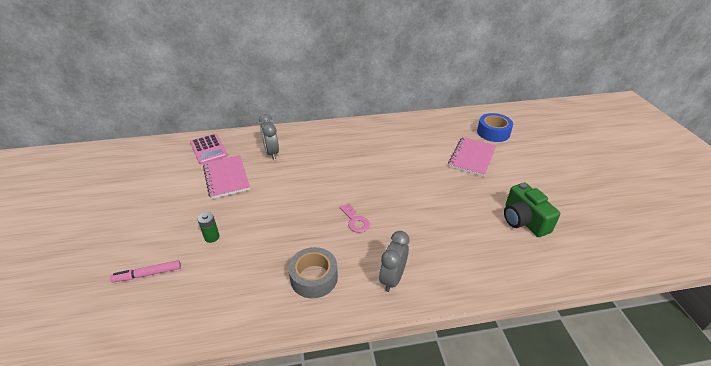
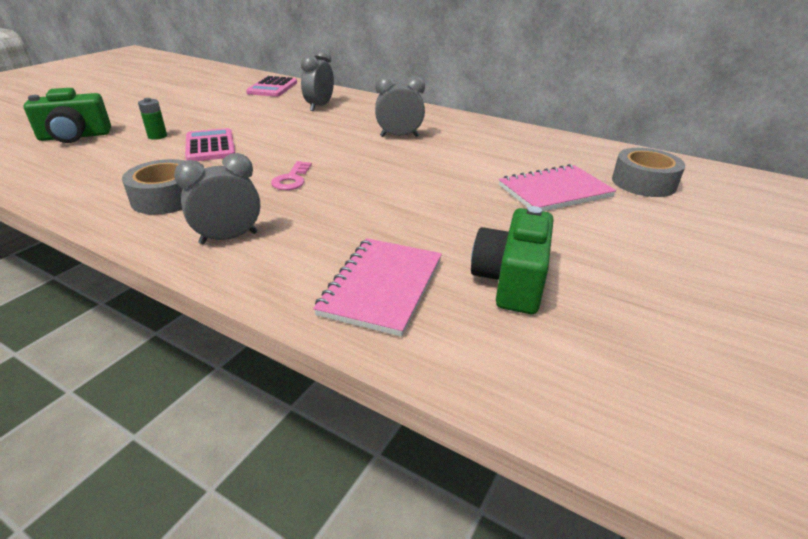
camera: 40 degrees right, 5 degrees down
pink marker [110,260,181,282] -> green camera [23,88,111,143]
pink notebook [203,155,250,199] -> pink notebook moved to [313,238,442,337]
blue tape [477,113,513,142] -> grey tape [612,148,685,197]
none -> pink calculator [185,128,235,161]
none -> grey clock [375,76,425,137]

